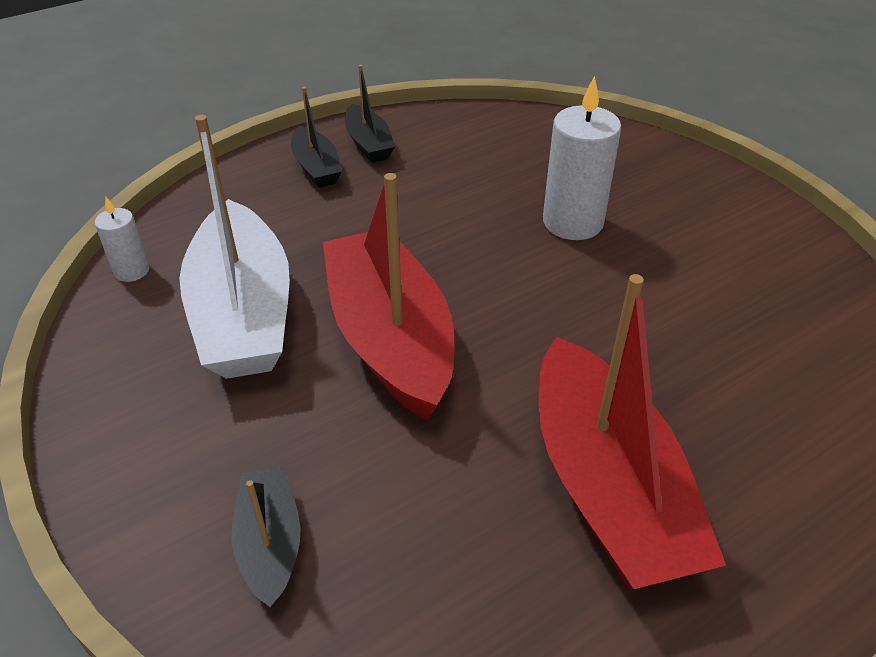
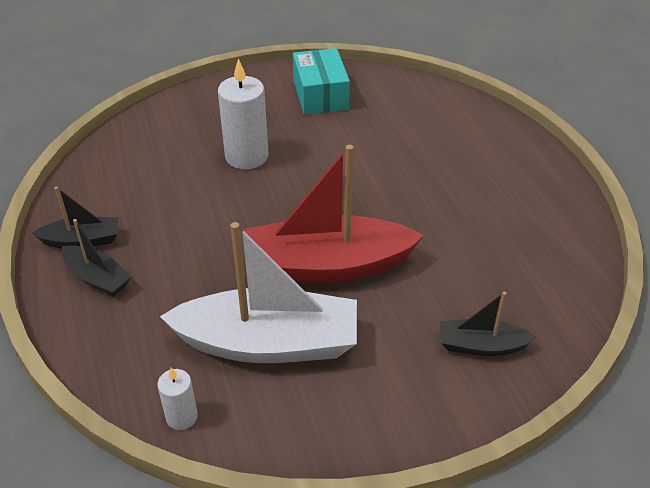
camera: 75 degrees left, 0 degrees up
black boat [291,87,342,188] -> black boat turned 45 degrees clockwise [61,219,132,297]
red boat [539,274,726,589] -> none
none -> turquoise box [293,48,350,115]

